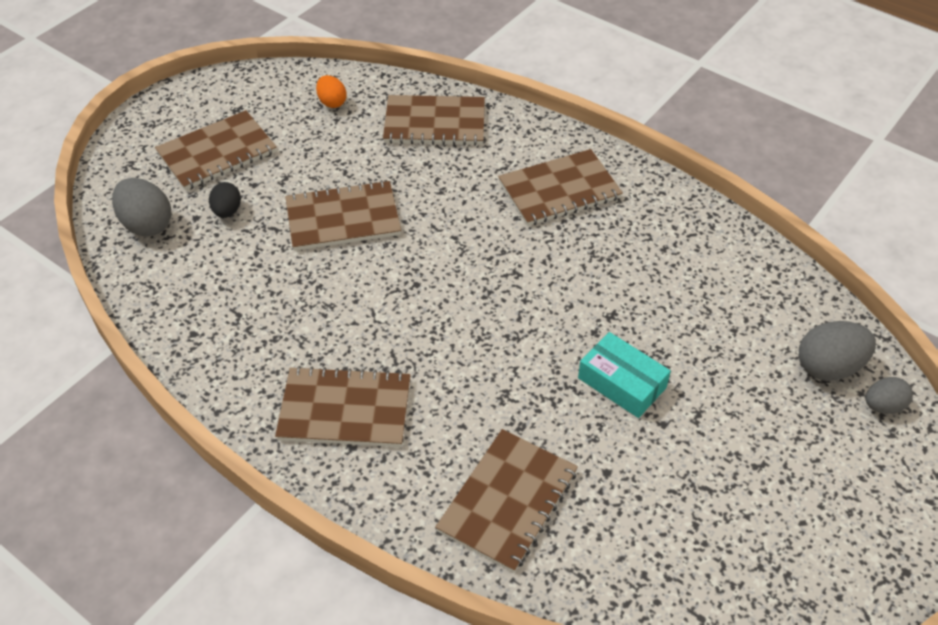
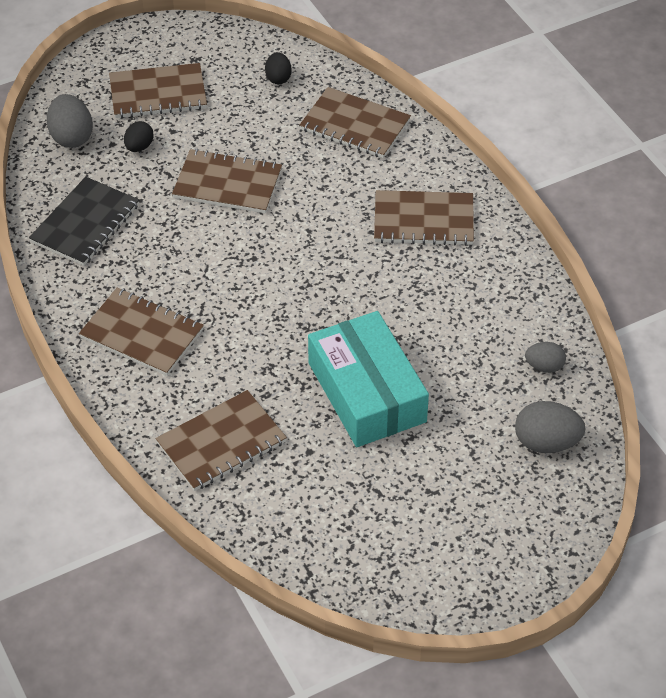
camera: 25 degrees right, 0 degrees up
orange egg [316,75,347,108] -> black egg [265,52,292,84]
turquoise box [578,332,671,418] -> turquoise box [308,311,429,447], size x1.80
grey egg [866,377,913,414] -> grey egg moved to [525,342,566,373]
none -> black notebook [29,177,139,266]

